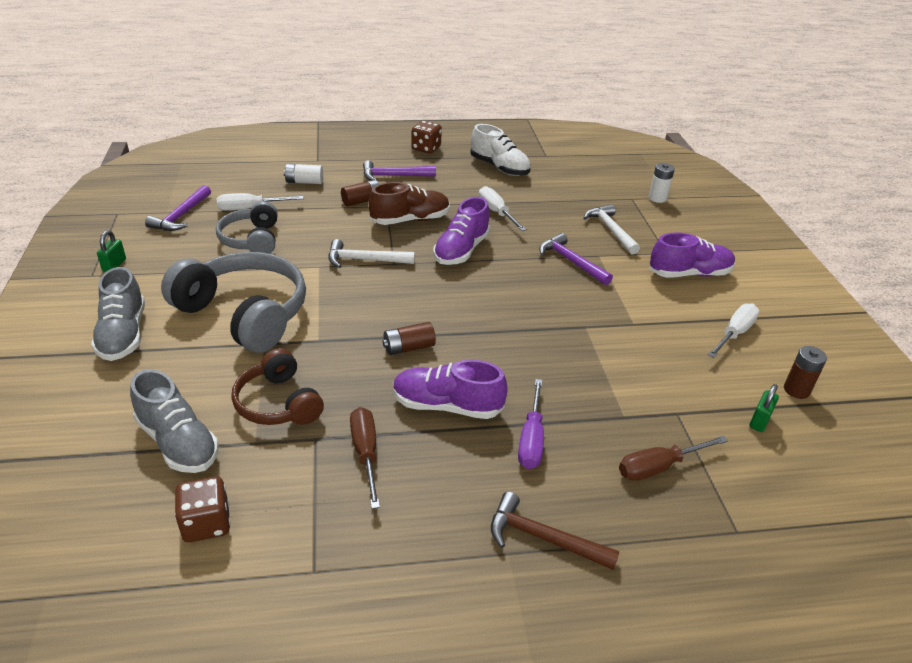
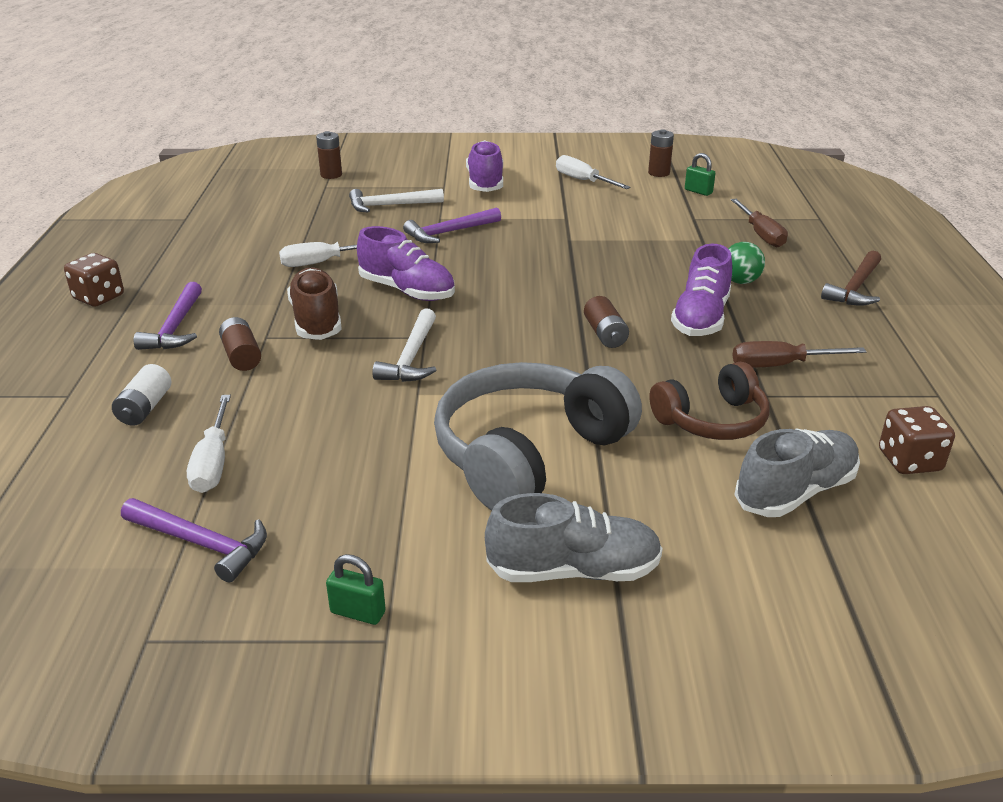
camera: 80 degrees left, 5 degrees down
grey headphones [216,201,278,254] -> none
white shoe [470,124,531,176] -> none
purple screwdriver [518,379,544,469] -> green ball [728,242,765,284]
white battery [649,163,675,203] -> brown battery [316,131,342,179]

